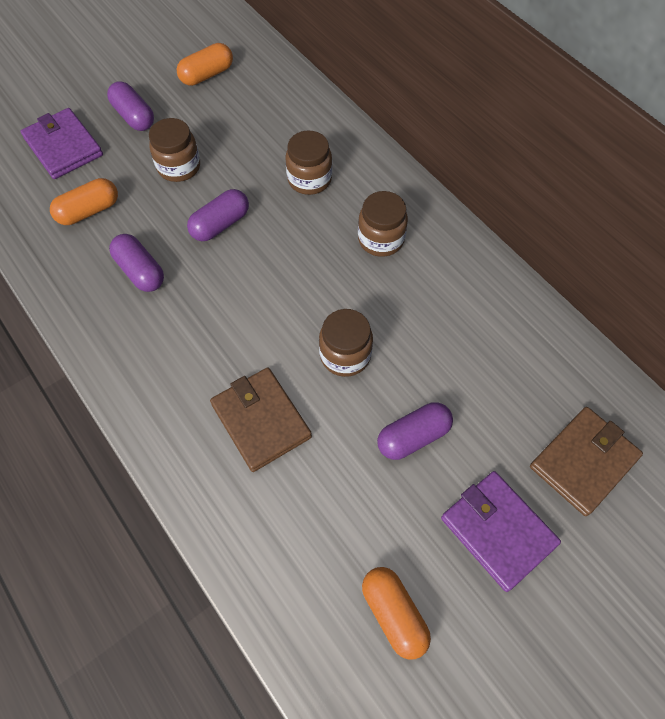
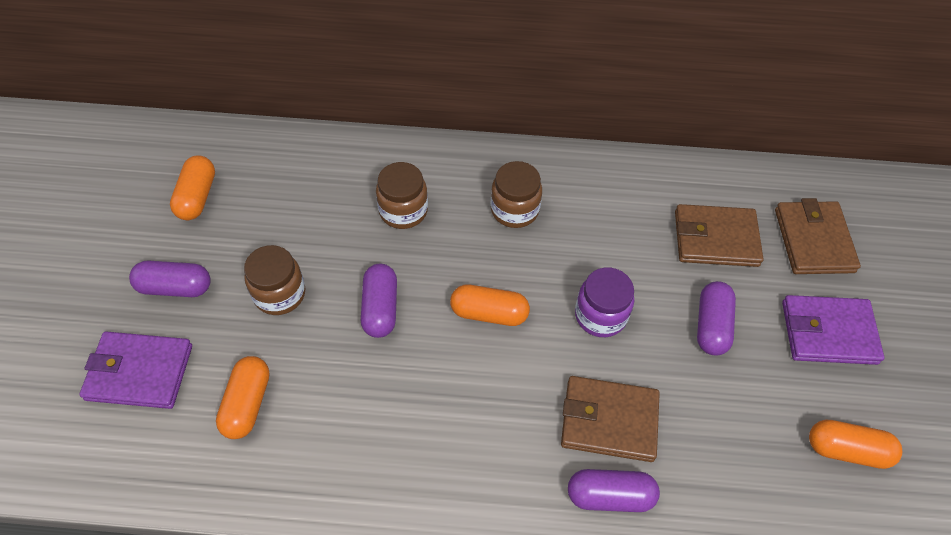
camera: 50 degrees left, 5 degrees down
purple capsule [109,234,164,292] -> purple capsule moved to [568,469,660,512]
brown jar [319,309,373,377] -> purple jar [575,267,634,337]
none -> orange capsule [450,285,530,326]
none -> brown wallet [675,204,763,267]

